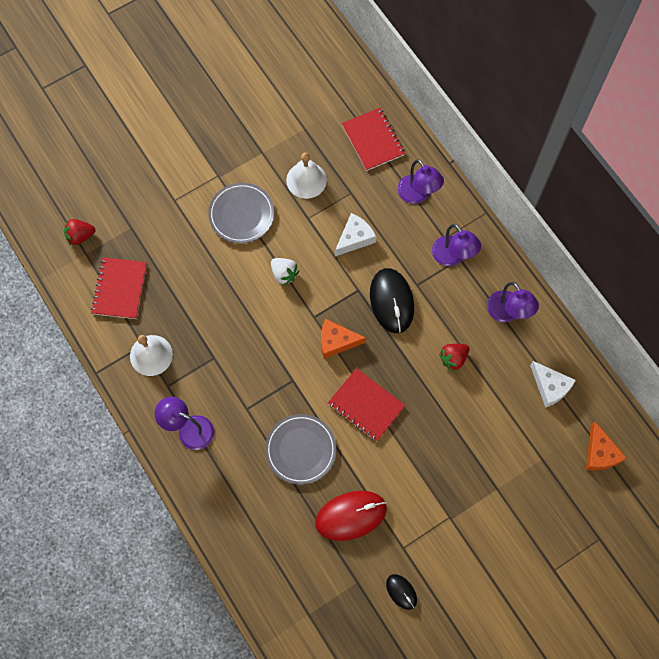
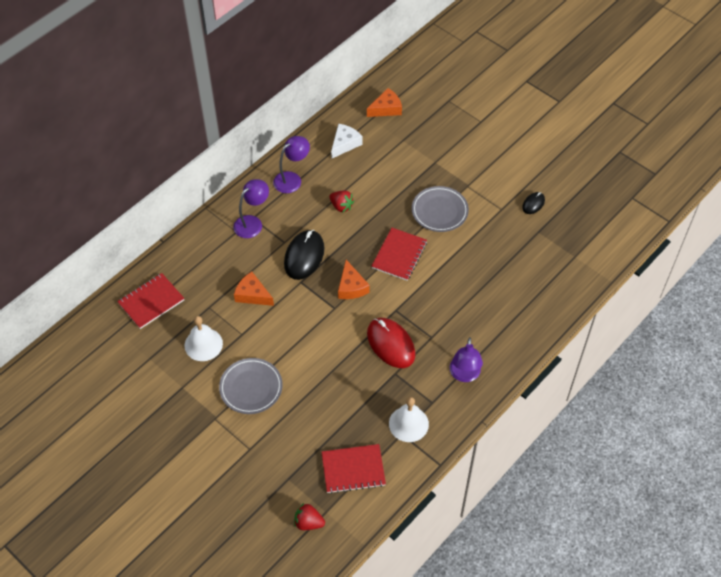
camera: 105 degrees left, 15 degrees down
red strawberry [64,219,95,245] -> red strawberry turned 135 degrees clockwise [294,503,325,530]
grey plate [265,414,336,485] -> grey plate moved to [412,186,469,232]
white strawberry [271,258,299,286] -> none
red mouse [315,491,387,541] -> red mouse moved to [367,318,415,368]
white cheese [335,213,376,256] -> orange cheese [234,272,274,306]
black mouse [370,268,414,333] -> black mouse turned 45 degrees counterclockwise [284,230,324,280]
purple lamp [397,159,444,204] -> none

